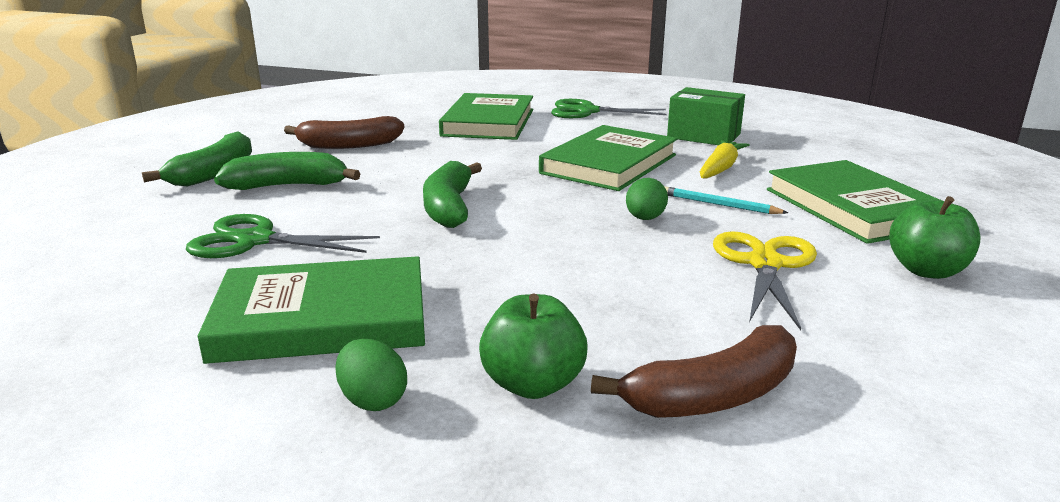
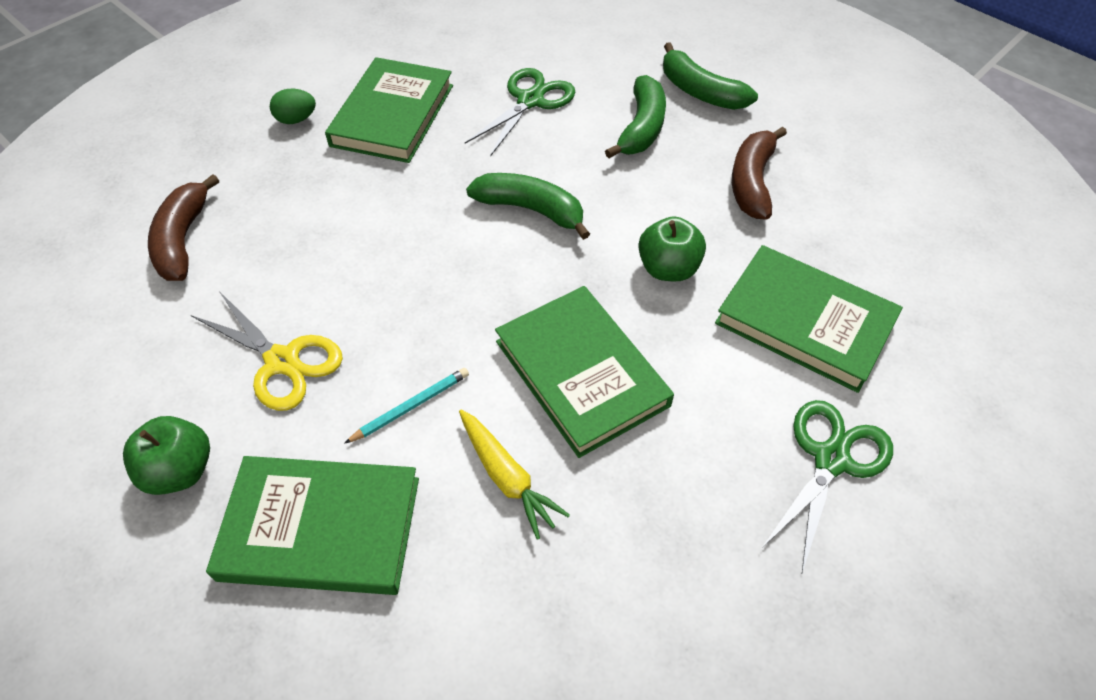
camera: 115 degrees right, 30 degrees up
green apple [479,294,588,399] -> green apple moved to [638,216,706,281]
green egg [626,178,668,220] -> none
green box [667,87,745,145] -> none

